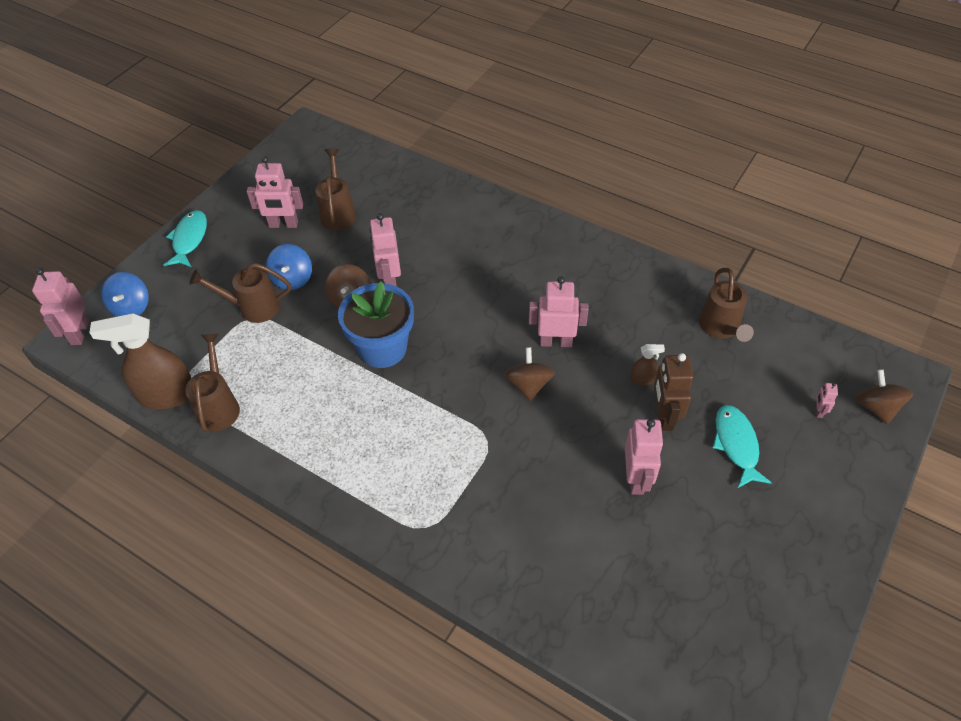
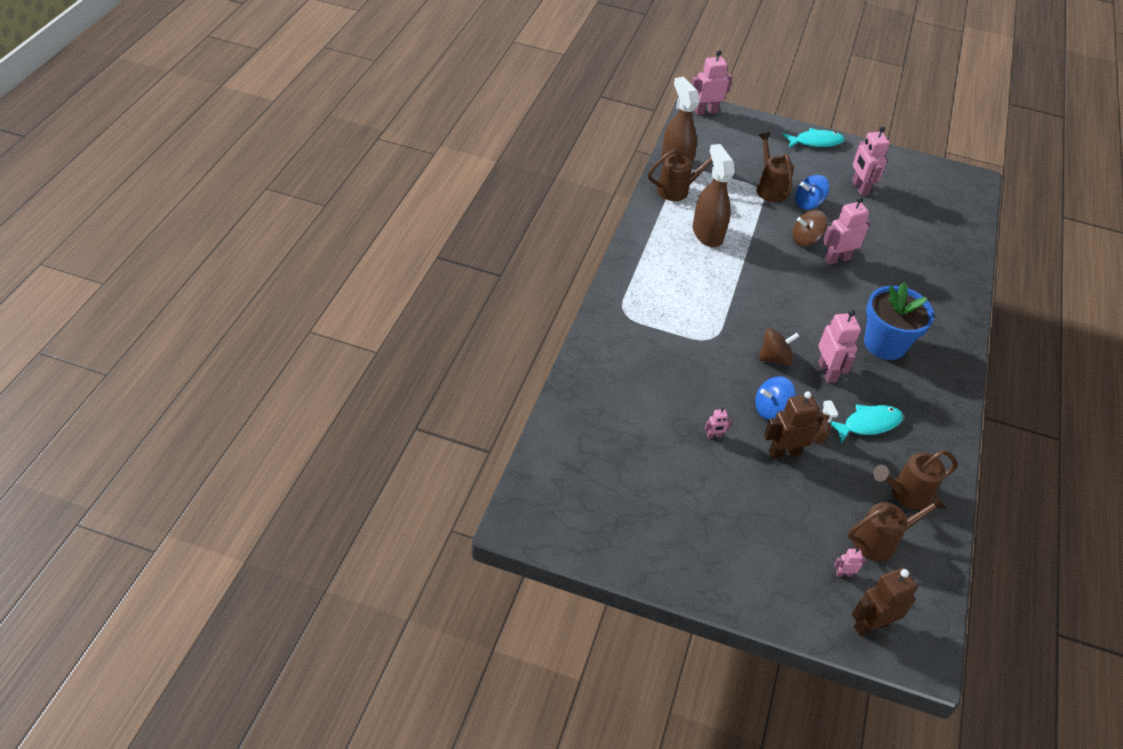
camera: 70 degrees right, 5 degrees down
blue spinning top [101,272,149,317] -> blue spinning top moved to [755,376,796,420]
brown watering can [315,148,356,231] -> brown watering can moved to [848,493,947,561]
blue flower pot [338,281,414,368] -> blue flower pot moved to [864,282,934,360]
pink robot [625,419,664,495] -> pink robot [704,408,732,439], size x0.47
turquoise fish [713,405,772,488] -> turquoise fish moved to [830,404,903,443]
brown spinning top [855,369,913,424] -> brown robot [852,568,918,636]
none -> brown spray bottle [693,144,735,247]

